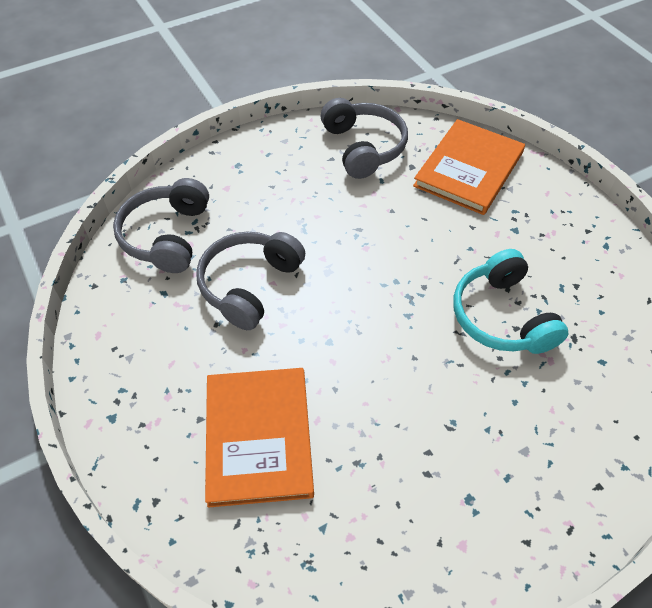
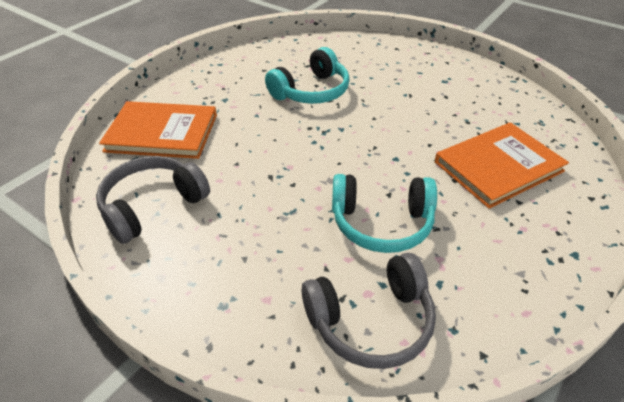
camera: 115 degrees left, 10 degrees down
grey headphones [196,232,305,330] -> turquoise headphones [332,174,437,253]

